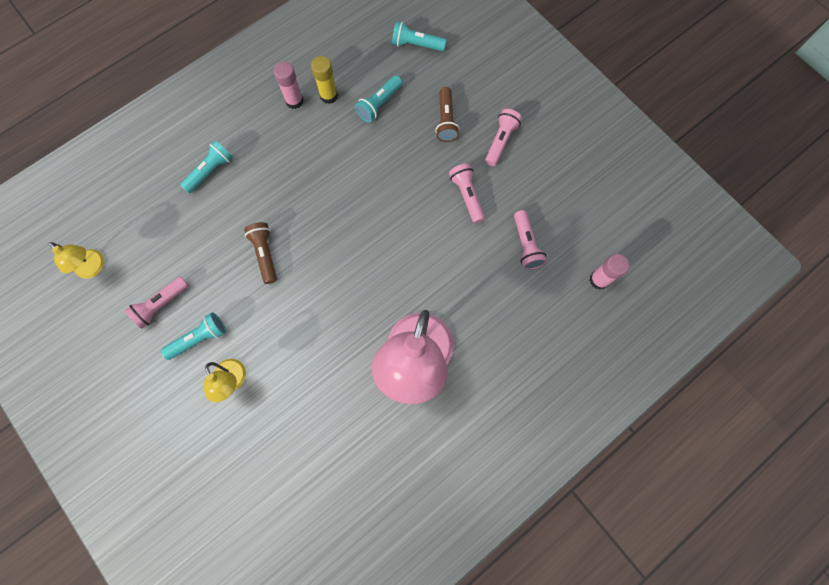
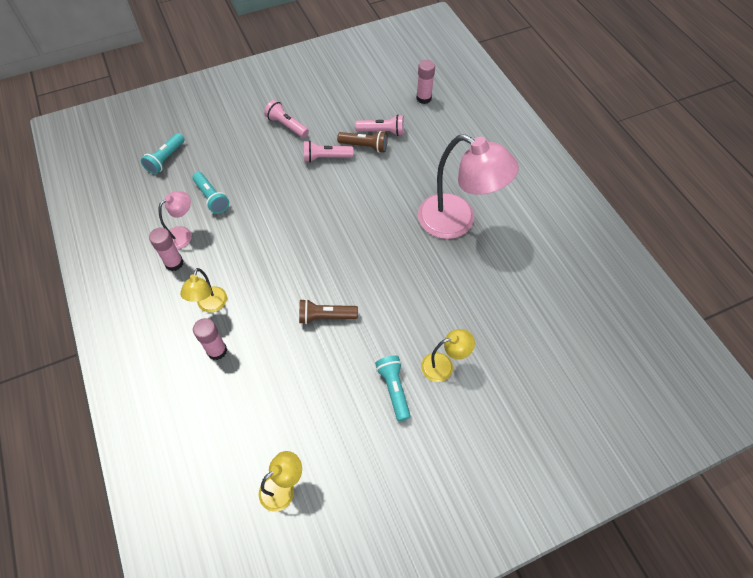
camera: 75 degrees left, 15 degrees down
pink flashlight [125,276,189,329] -> none
turquoise flashlight [180,140,233,193] -> pink glue stick [193,318,227,360]
yellow glue stick [311,56,338,104] -> pink lamp [159,191,192,249]
brown flashlight [435,87,460,142] -> brown flashlight moved to [337,131,388,153]
none -> yellow lamp [180,268,227,312]

